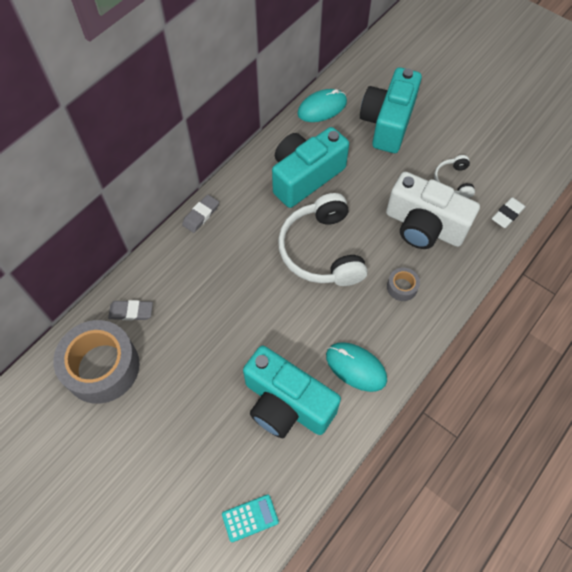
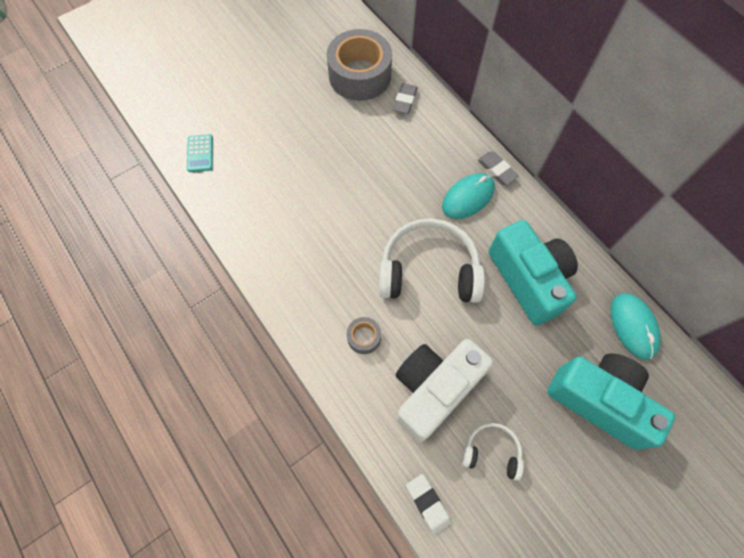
camera: 105 degrees right, 5 degrees up
turquoise camera [243,346,341,438] -> none
turquoise mouse [326,342,387,392] -> turquoise mouse moved to [442,173,495,219]

